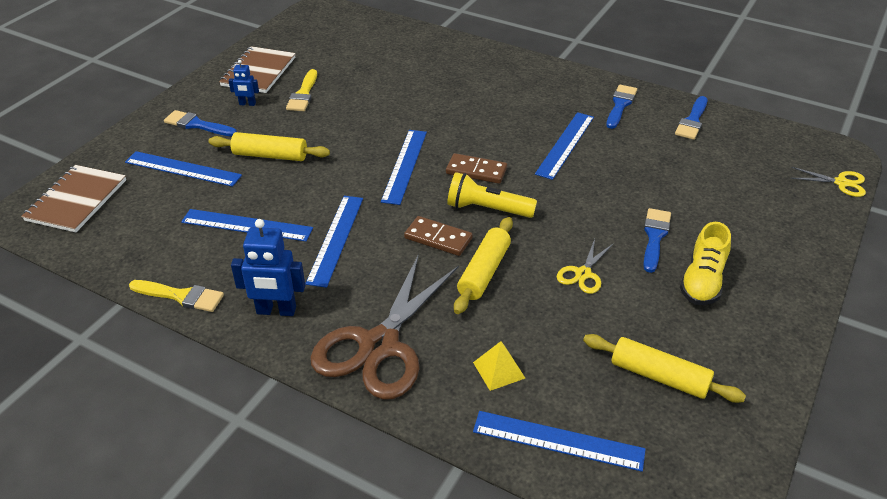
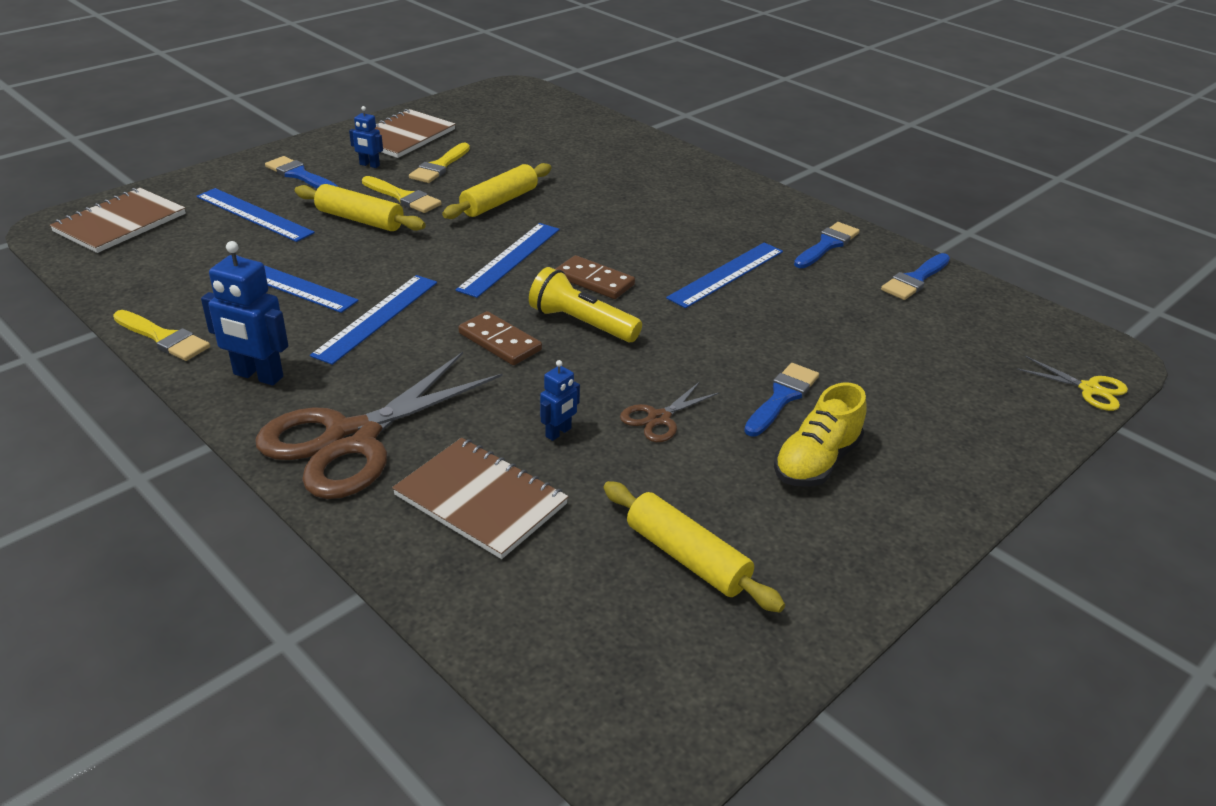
camera: 15 degrees right, 5 degrees down
yellow rolling pin [454,217,513,314] -> yellow rolling pin moved to [442,163,551,219]
yellow pyramid [473,341,525,391] -> brown notebook [392,438,569,559]
blue ruler [473,411,646,472] -> none
yellow scissors [557,239,613,294] -> brown scissors [620,382,720,442]
none -> yellow brush [362,176,442,213]
none -> blue robot [540,360,580,441]

